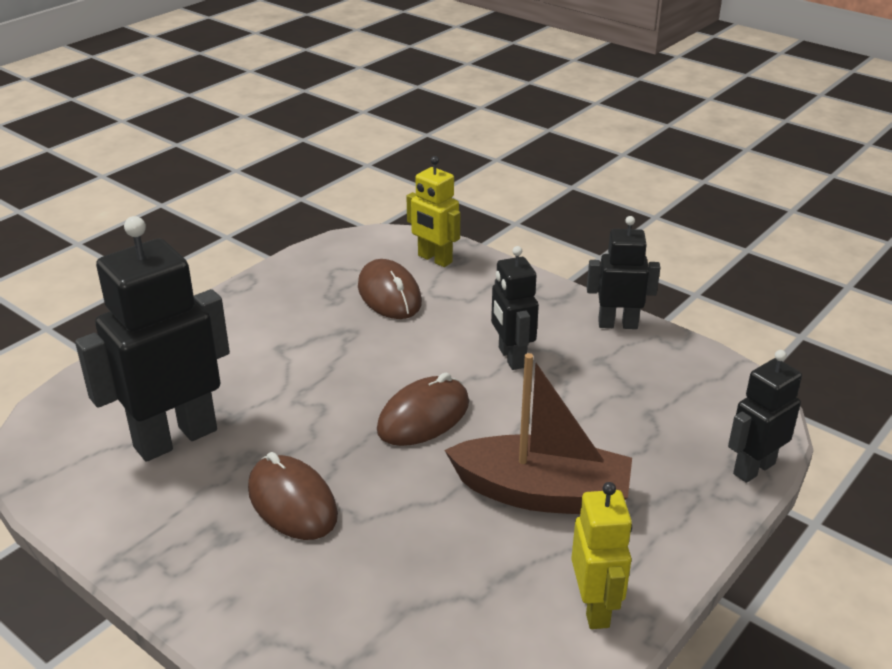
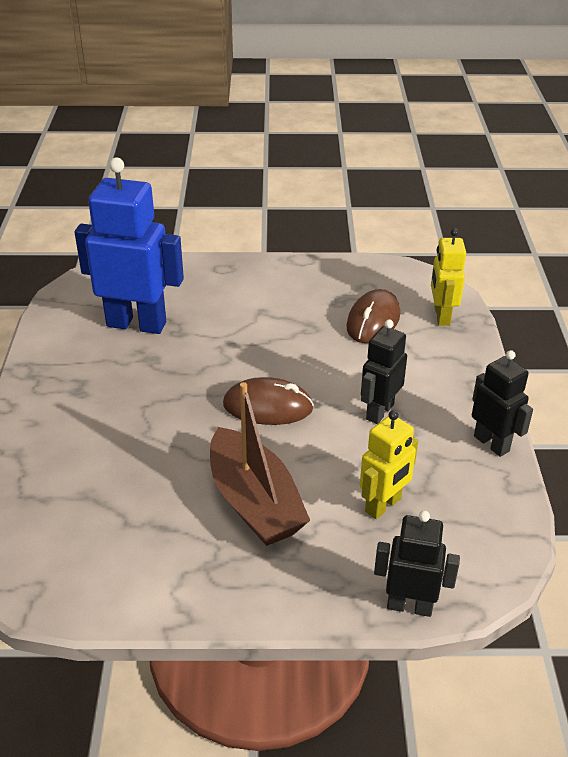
camera: 50 degrees right, 5 degrees up
black robot [75,216,230,462] -> blue robot [75,157,184,334]
brown mouse [248,452,338,540] -> none
yellow robot [571,482,632,629] -> yellow robot moved to [360,410,418,519]

